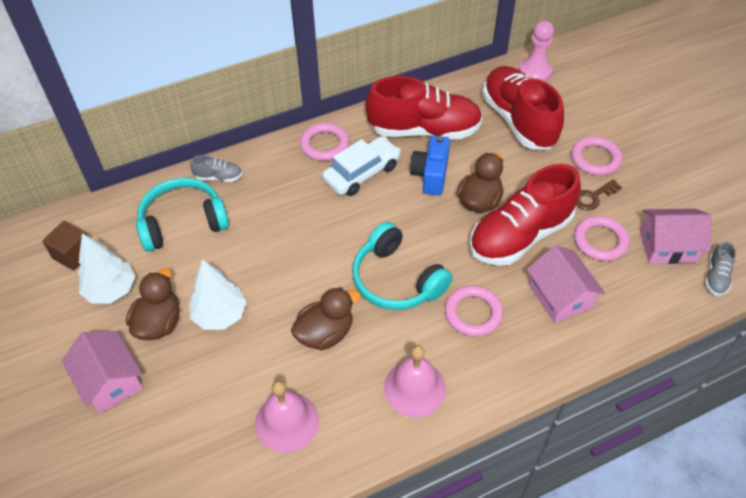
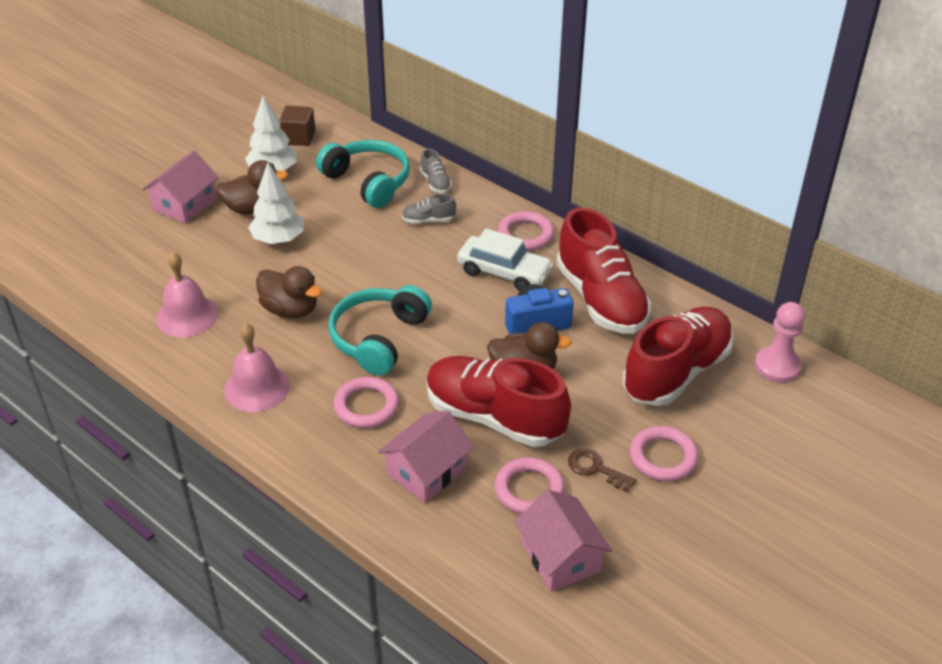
camera: 65 degrees right, 10 degrees down
grey shoe [705,242,736,296] -> grey shoe moved to [401,194,456,224]

